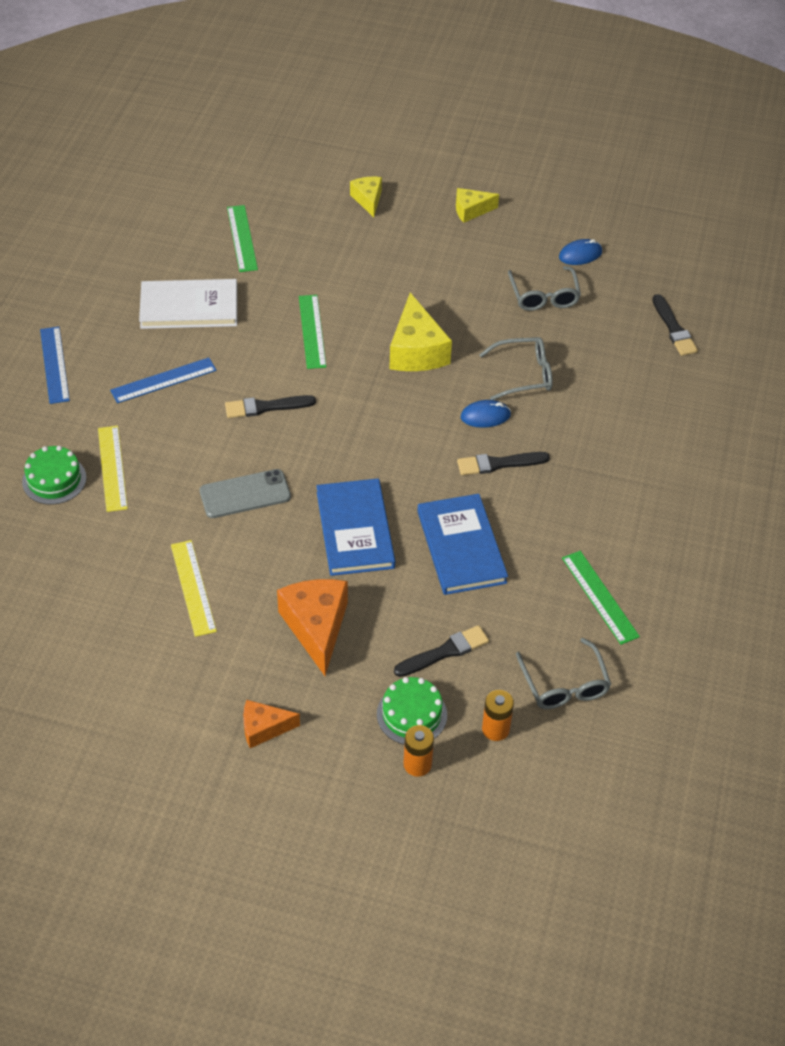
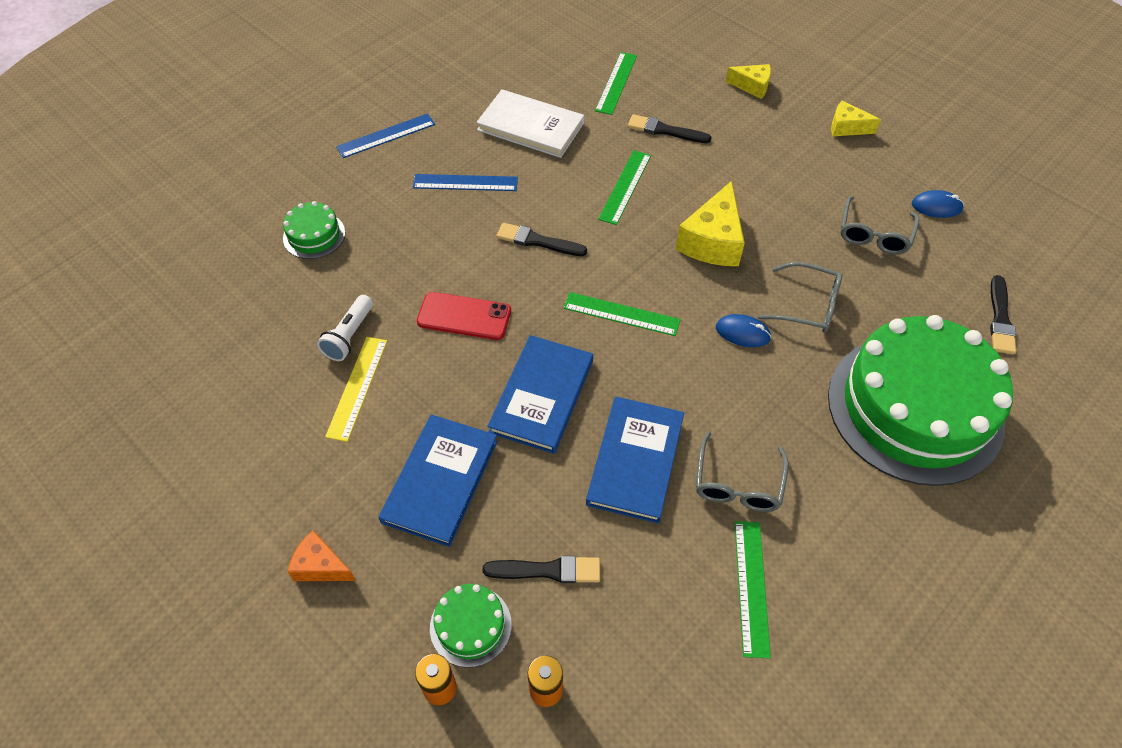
camera: 30 degrees right, 5 degrees up
blue ruler [40,327,70,404] -> blue ruler turned 45 degrees clockwise [336,113,435,158]
yellow ruler [98,426,128,512] -> none
grey phone [200,469,291,518] -> red phone [417,292,511,340]
orange cheese [277,579,348,676] -> blue book [378,414,497,547]
yellow cheese [350,177,382,217] -> yellow cheese turned 90 degrees clockwise [726,64,771,99]
black brush [457,452,550,475] -> black brush moved to [628,114,711,143]
grey glasses [516,638,611,709] -> grey glasses moved to [696,432,789,512]
none -> white flashlight [317,295,373,361]
none -> green ruler [564,292,681,336]
none -> green cake [828,315,1013,486]

